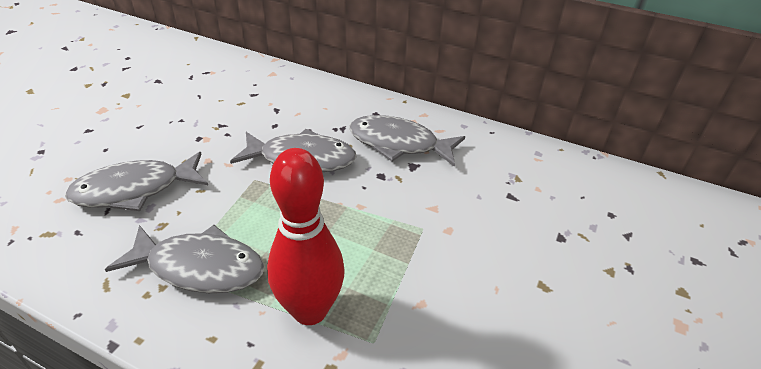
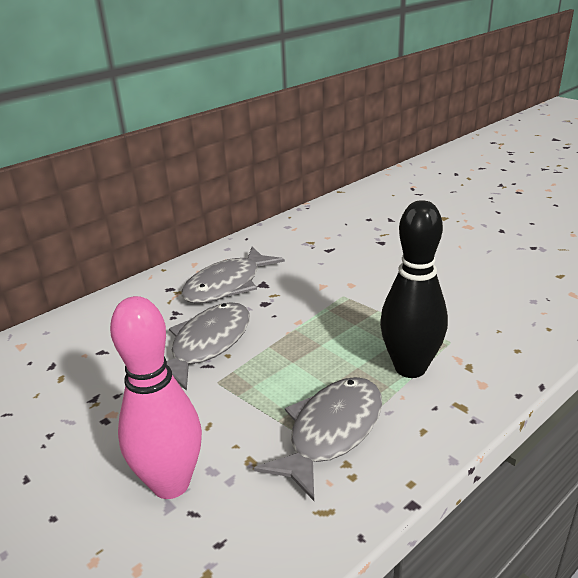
camera: 65 degrees left, 10 degrees down
grey fish [65,152,208,211] -> pink bowling pin [110,296,202,499]
red bowling pin [267,148,345,325] -> black bowling pin [380,200,448,378]

